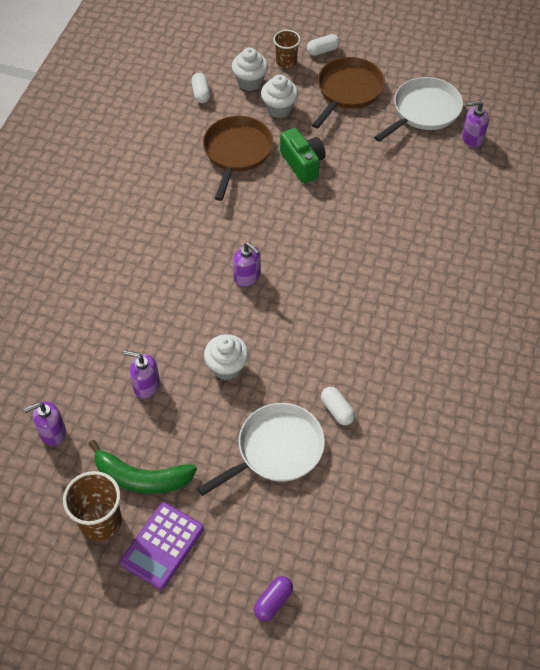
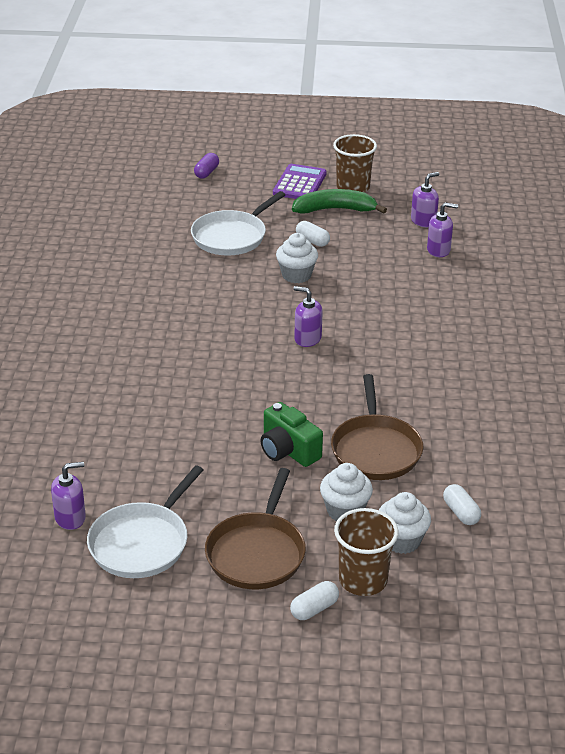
camera: 165 degrees right, 20 degrees down
purple soap dispenser [124,351,160,398] -> purple soap dispenser moved to [427,202,458,257]
brown cup [273,30,301,68] -> brown cup [334,508,399,596], size x1.51
white capsule [321,387,355,425] -> white capsule moved to [296,221,330,247]

